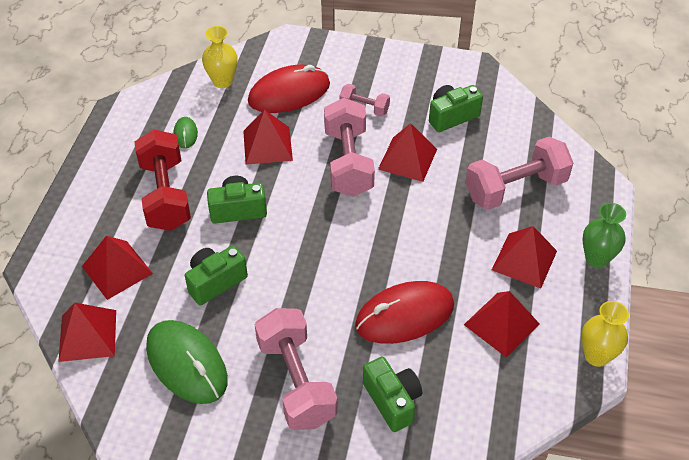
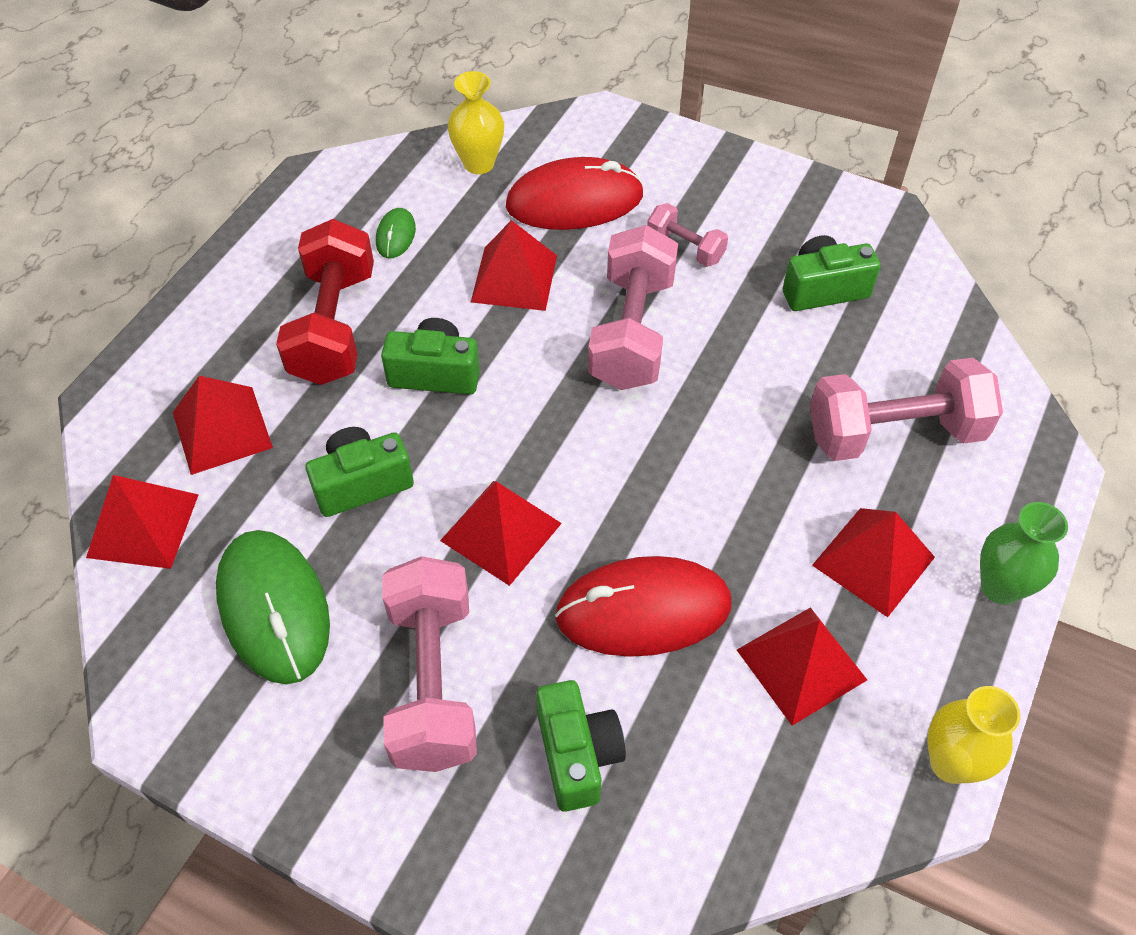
camera: 15 degrees right, 5 degrees up
red pyramid [378,123,437,182] -> red pyramid moved to [440,481,562,586]

